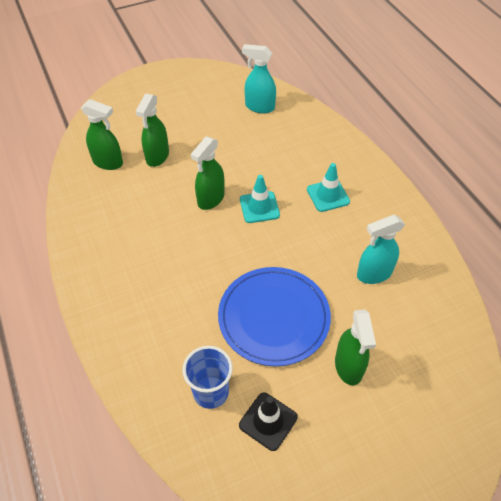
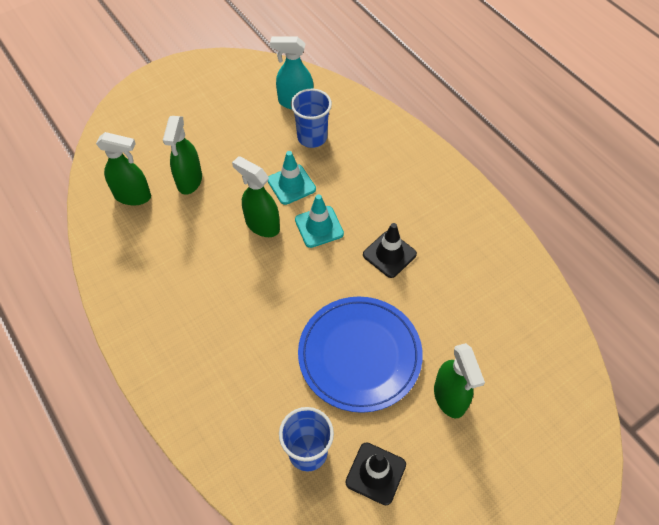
camera: 10 degrees left, 5 degrees up
green spray bottle [191,136,225,210] -> green spray bottle turned 105 degrees clockwise [232,156,280,237]
turquoise traffic cone [307,163,350,212] -> turquoise traffic cone moved to [268,151,316,205]
turquoise spray bottle [357,215,405,284] -> none
none -> blue cup [291,89,332,148]
none -> black traffic cone [363,223,417,278]

